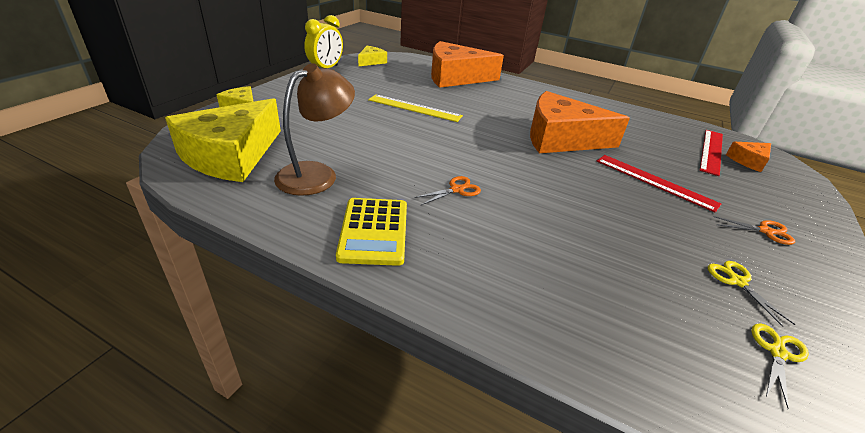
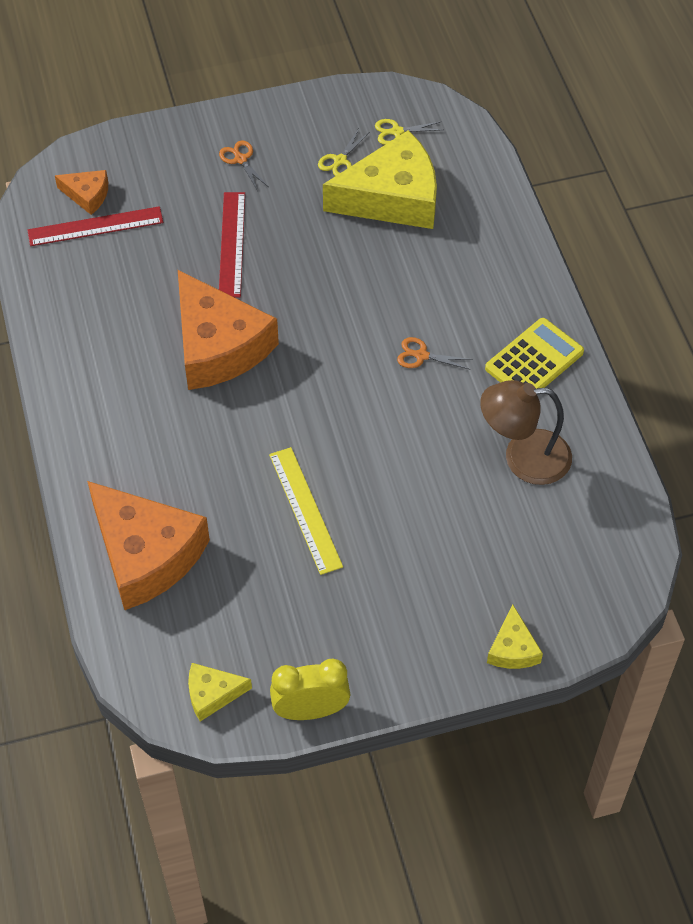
camera: 130 degrees left, 20 degrees up
yellow cheese [165,98,281,182] -> yellow cheese moved to [323,130,437,229]

